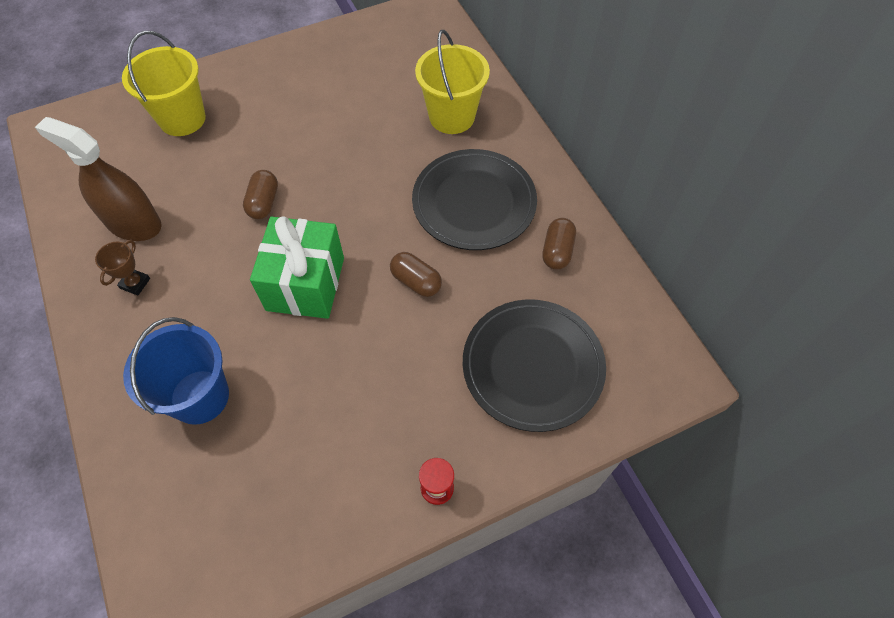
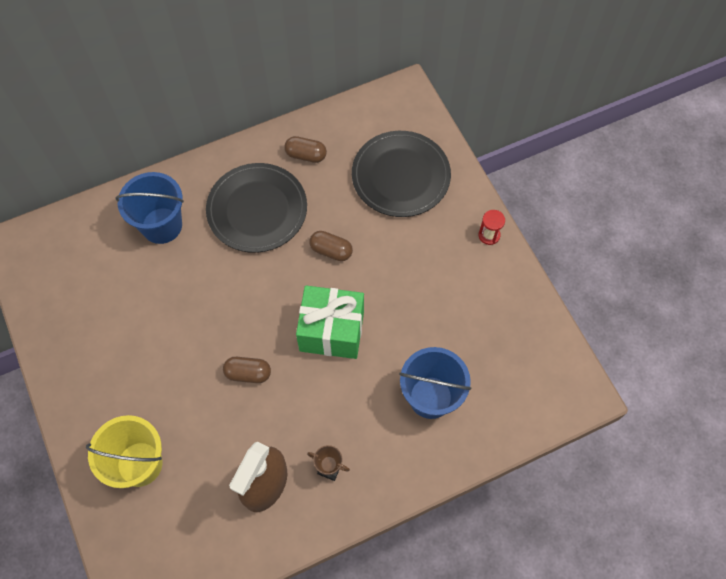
camera: 90 degrees left, 5 degrees up
brown capsule [390,252,442,297] -> brown capsule turned 75 degrees clockwise [309,231,353,261]
yellow bucket [415,30,490,134] -> blue bucket [115,172,184,244]

